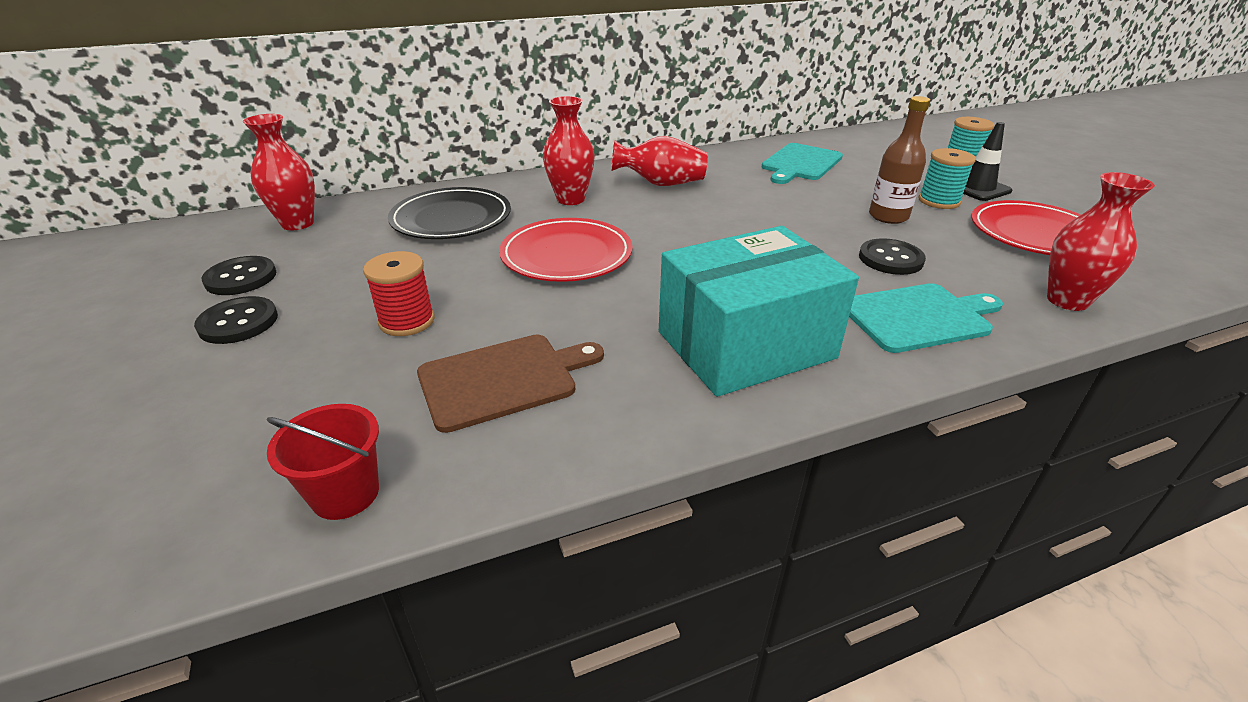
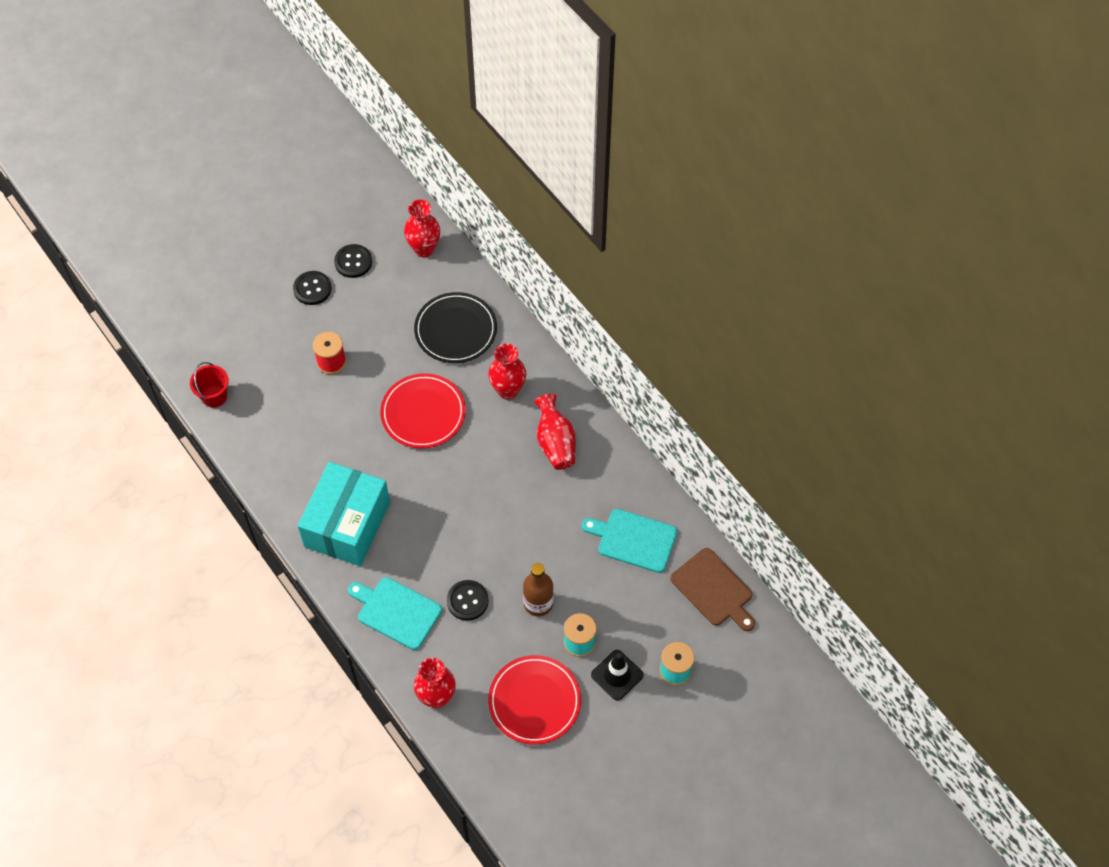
camera: 75 degrees right, 25 degrees up
brown cutting board [417,334,604,433] -> brown cutting board moved to [671,548,755,631]
turquoise box [659,226,859,397] -> turquoise box turned 60 degrees clockwise [298,462,390,566]
turquoise cutting board [849,283,1003,353] -> turquoise cutting board turned 150 degrees clockwise [348,577,442,650]

